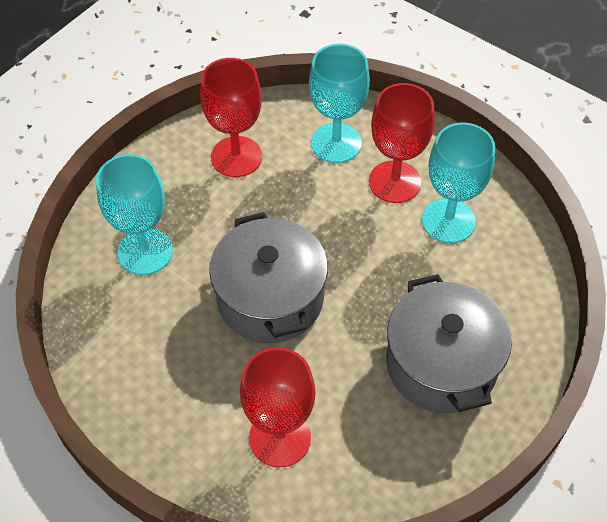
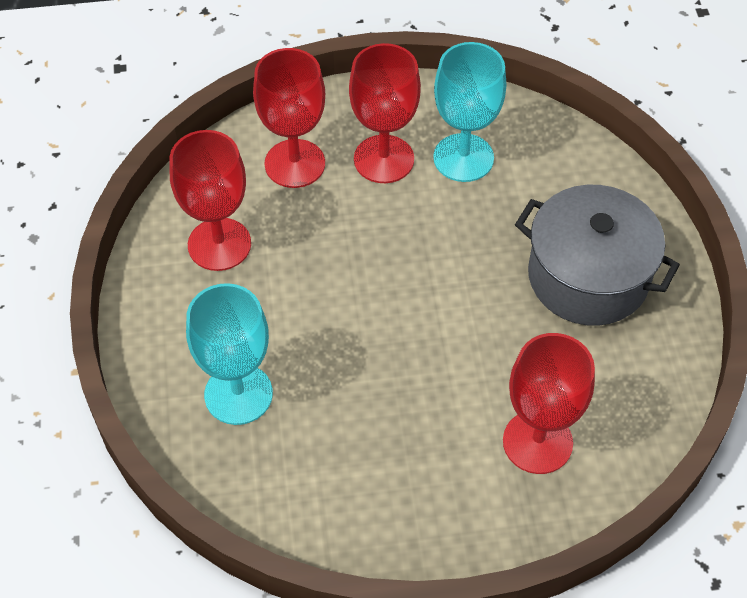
camera: 45 degrees left, 0 degrees up
grey pot [209,212,328,343] -> none
turquoise goblet [309,44,370,163] -> red goblet [253,48,325,188]

